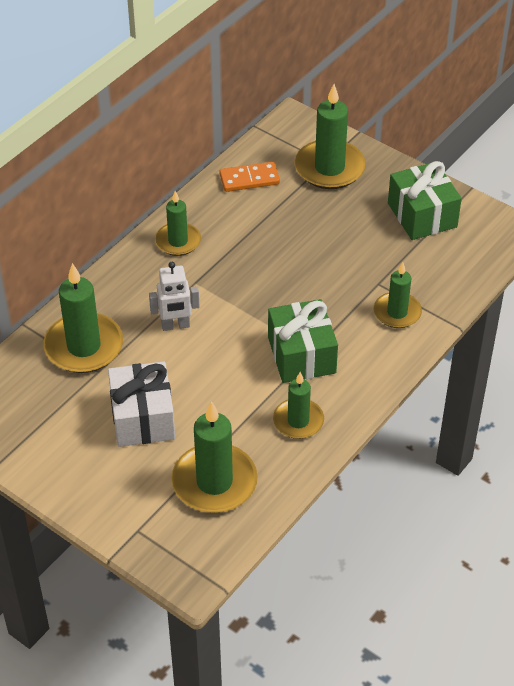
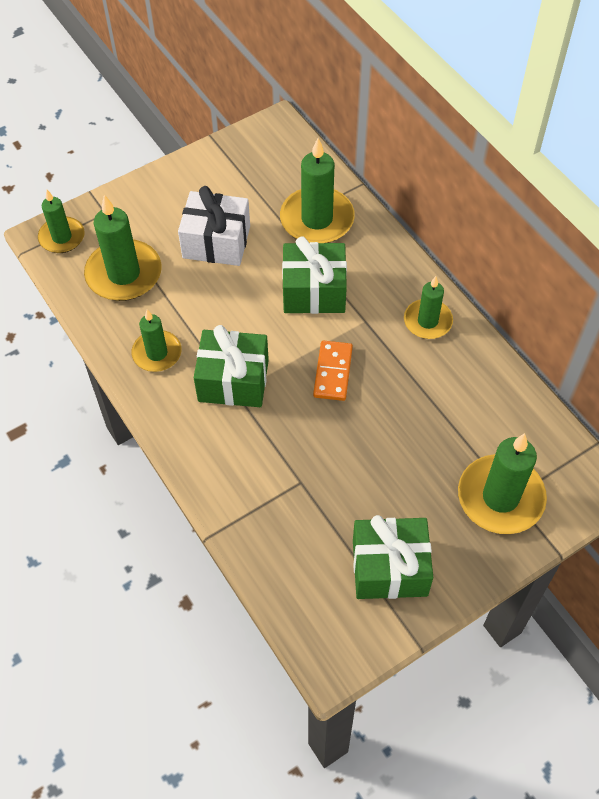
camera: 110 degrees right, 10 degrees up
white robot [149,262,200,331] -> green gift [282,236,347,314]
orange domino [219,162,280,192] -> orange domino moved to [313,340,353,401]
green candle [374,262,422,328] -> green candle moved to [38,190,85,253]

